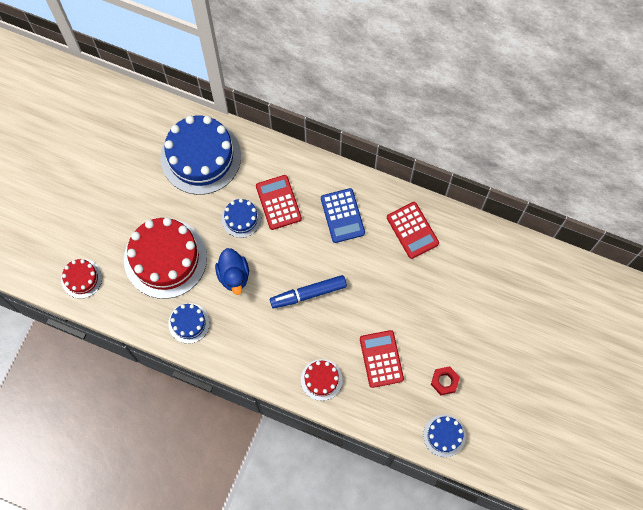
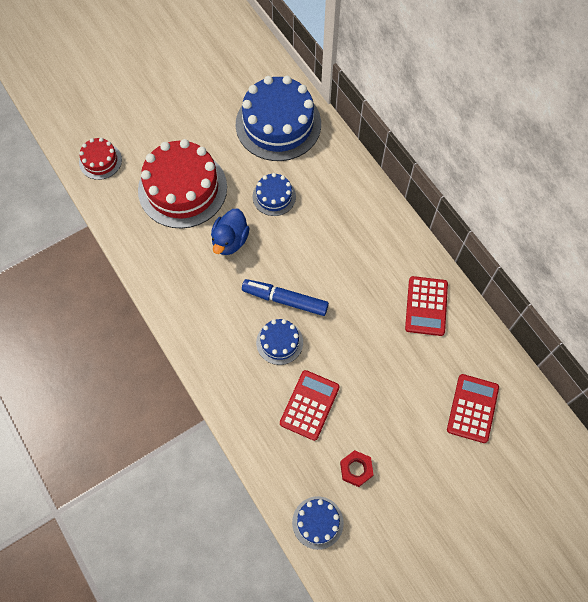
camera: 35 degrees right, 5 degrees down
blue cake [169,303,210,344] -> blue cake moved to [256,319,303,365]
red calculator [256,175,302,230] -> red calculator moved to [447,374,499,443]
red cake [301,359,343,401] -> none
blue calculator [321,188,365,243] -> none

